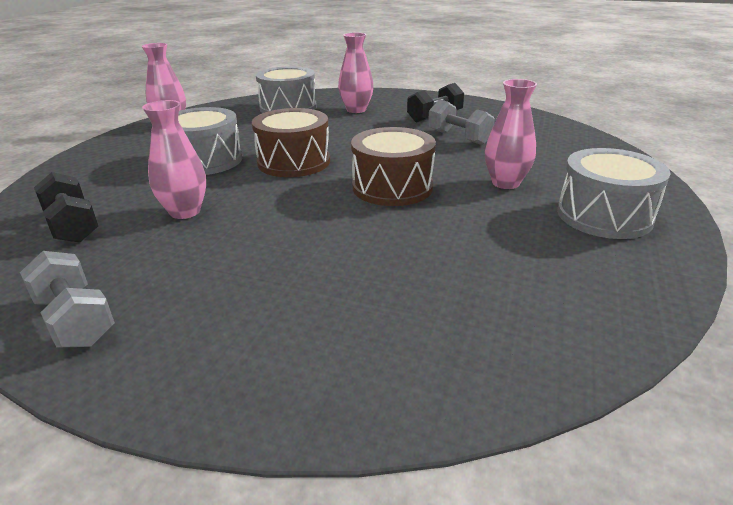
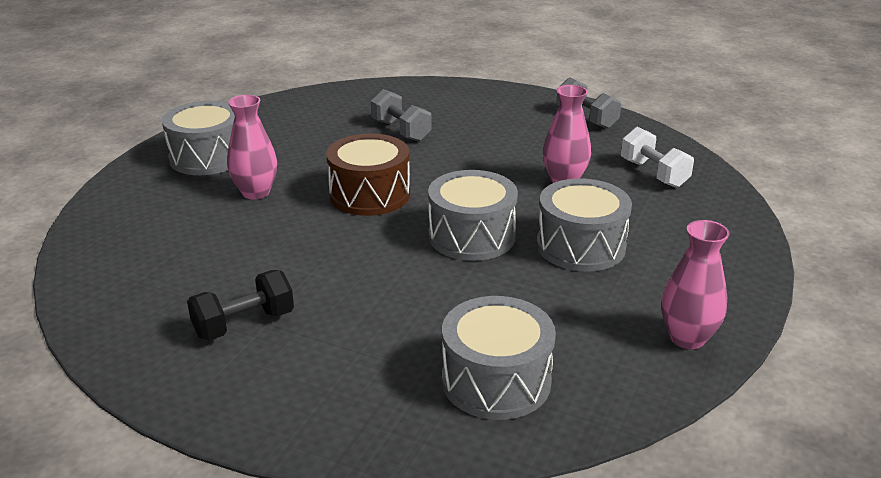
camera: 175 degrees left, 0 degrees up
black dumbbell [34,172,98,243] -> white dumbbell [621,127,694,188]
brown drum [252,108,330,177] -> grey drum [428,170,518,261]
pink vase [338,33,374,113] -> none
grey dumbbell [428,99,495,145] -> grey dumbbell moved to [371,89,431,142]

